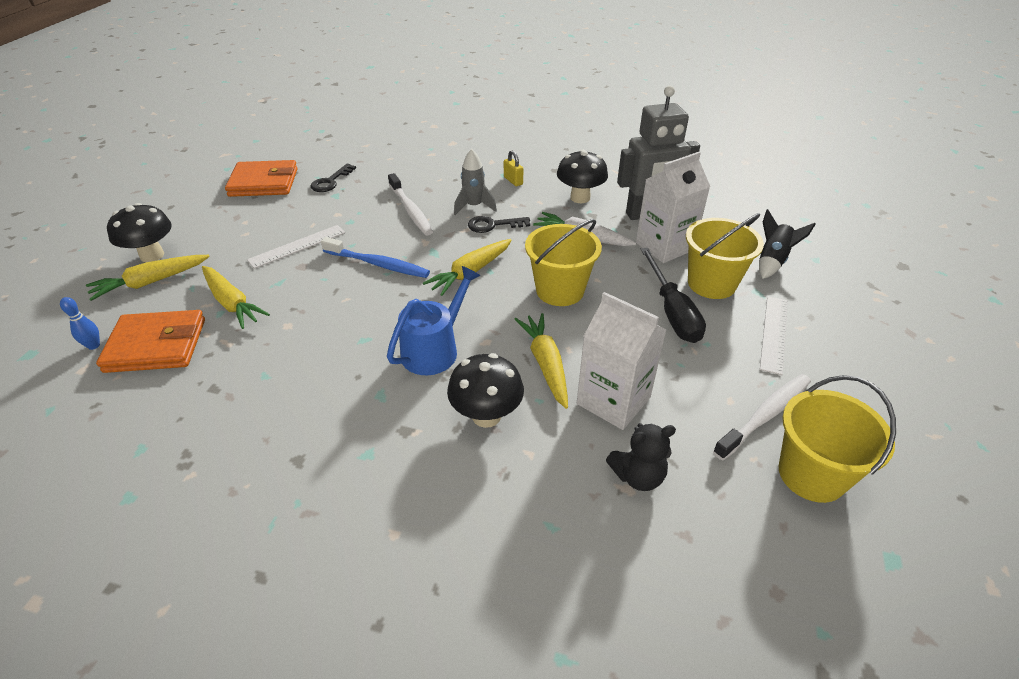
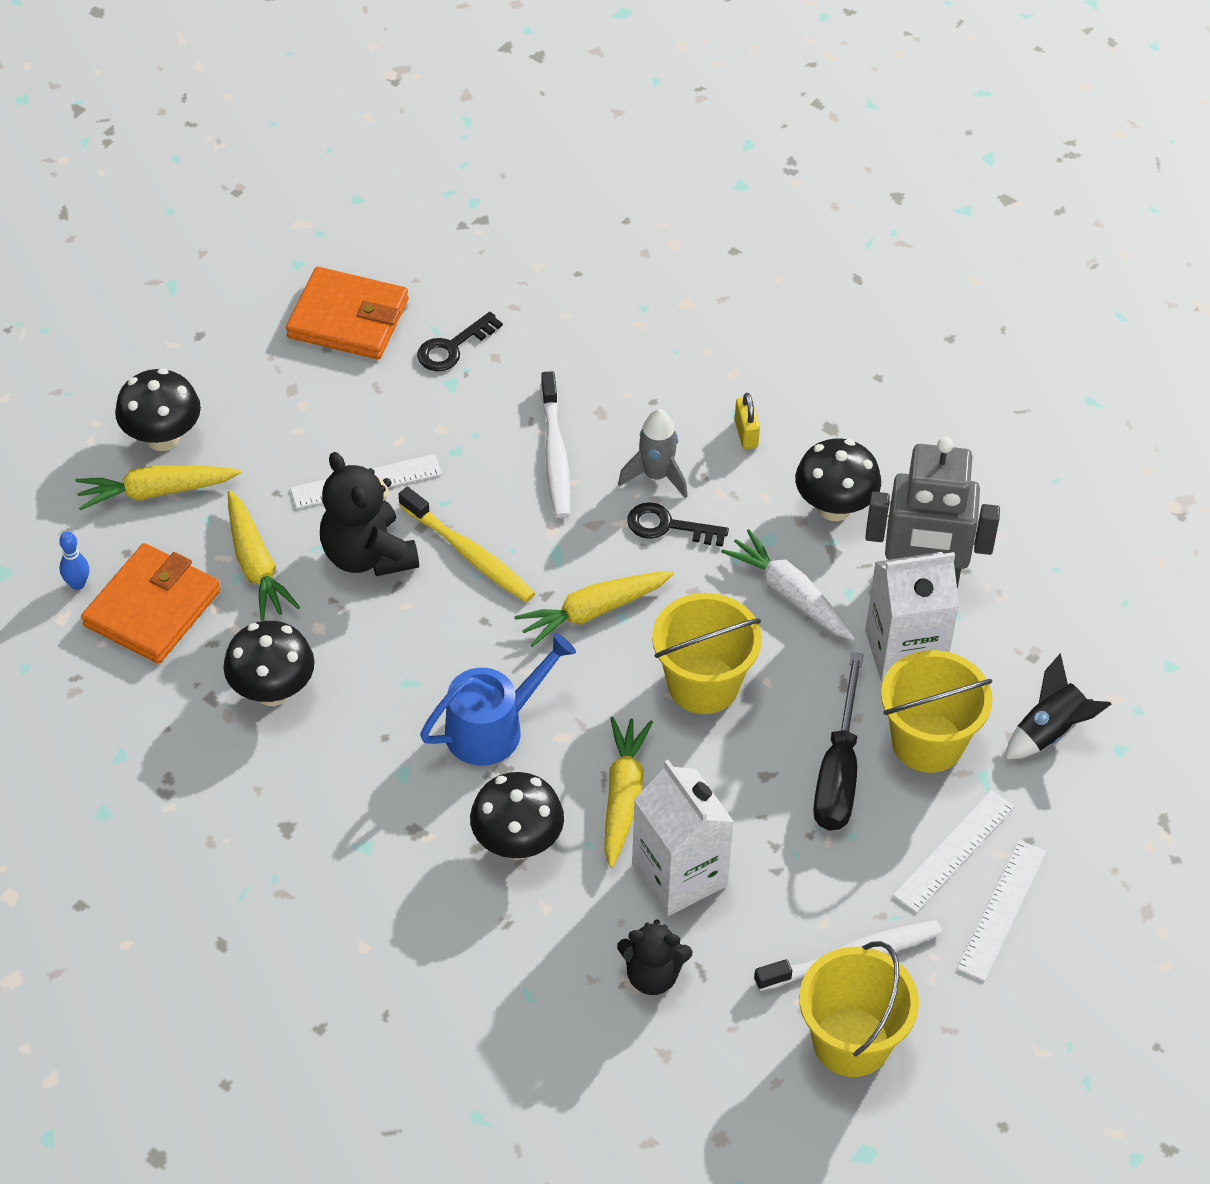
camera: 20 degrees right, 10 degrees up
orange wallet [96,310,205,373] -> orange wallet turned 75 degrees counterclockwise [81,543,220,664]
blue toothbrush [321,237,430,278] -> yellow toothbrush [399,487,535,602]
none -> black mushroom [223,621,315,706]
none -> black teddy bear [320,452,419,576]
none -> white ruler [957,840,1046,981]

